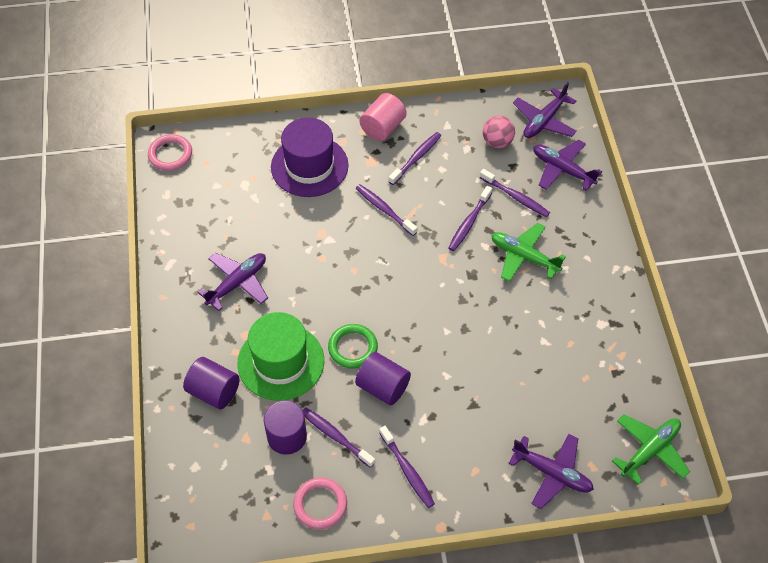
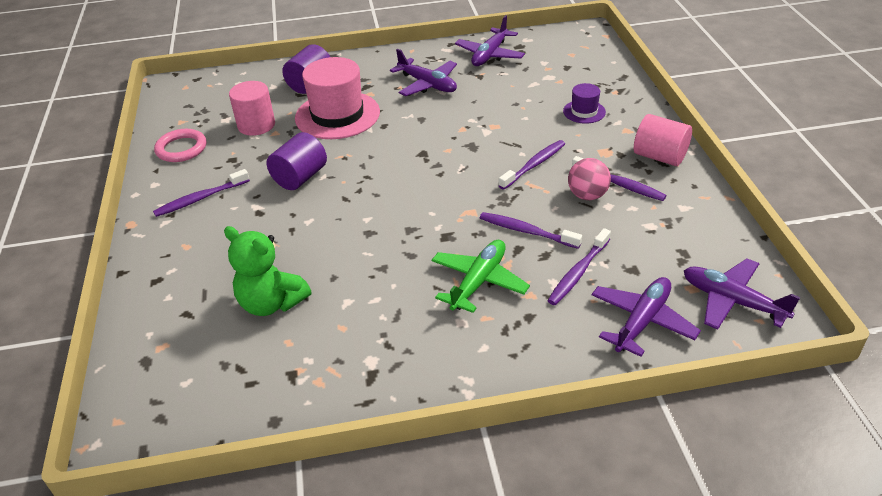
camera: 90 degrees right, 15 degrees down
pink ring [148,134,192,171] -> none
green hat [237,312,324,401] -> pink hat [295,57,380,139]
purple cylinder [264,401,307,455] -> pink cylinder [229,81,275,136]
purple hat [271,117,348,197] -> purple hat [563,83,606,124], size x0.49
purple toothbrush [302,407,375,468] -> none
green ring [328,324,378,368] -> none
pink ball [483,116,515,148] -> pink ball moved to [568,158,611,200]
purple plane [508,434,594,509] -> purple plane moved to [455,15,525,66]
green plane [612,414,690,485] -> none
none -> green teddy bear [224,226,312,316]

